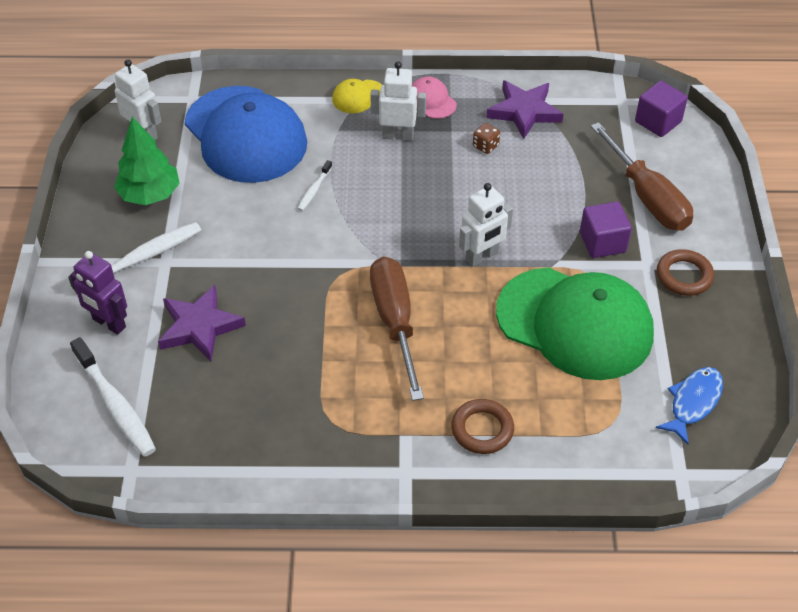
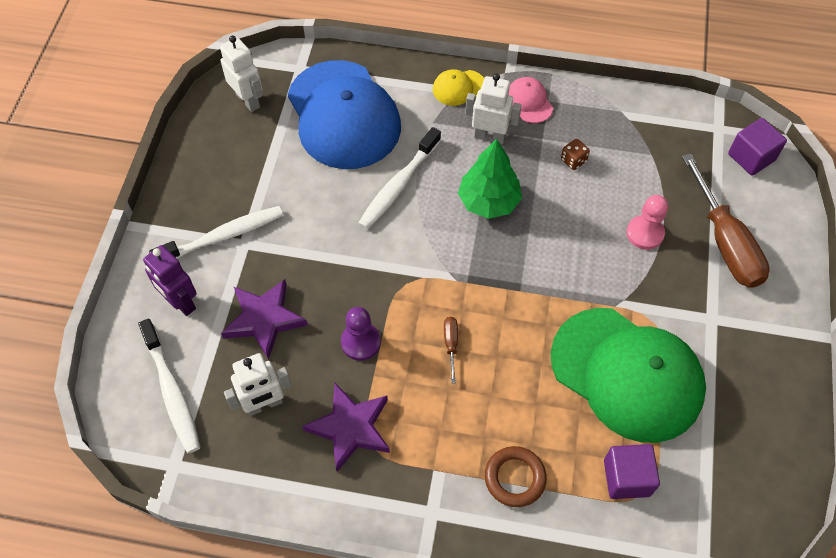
camera: 10 degrees right, 10 degrees up
green tree [114,117,180,205] -> green tree moved to [458,139,522,219]
white toothbrush [297,160,332,211] -> white toothbrush [358,127,441,230], size x2.00
brown screwdriver [370,257,424,401] -> brown screwdriver [444,317,458,383], size x0.42
white robot [459,183,513,267] -> white robot moved to [224,353,292,416]
purple star [486,80,563,139] -> purple star moved to [302,383,390,472]
purple cube [580,201,632,258] -> purple cube moved to [604,444,660,499]
blue fish [656,367,723,445] -> none
brown ring [657,249,714,296] -> none
none -> purple pawn [341,307,381,361]
none -> pink pawn [627,195,668,250]

